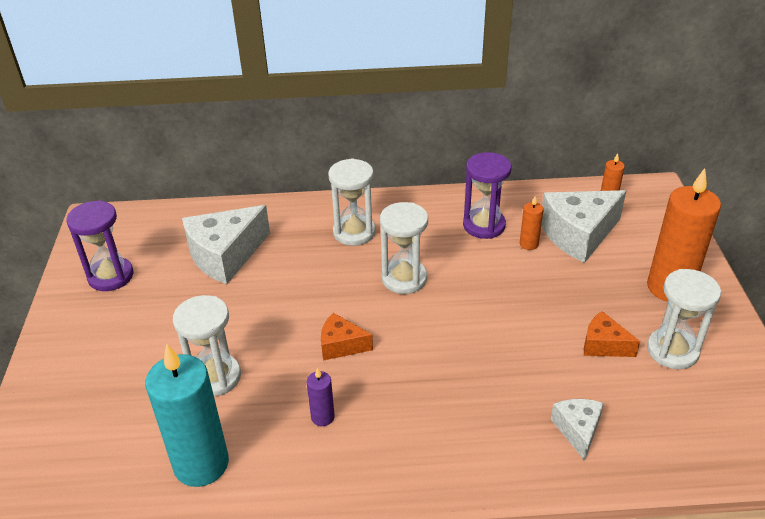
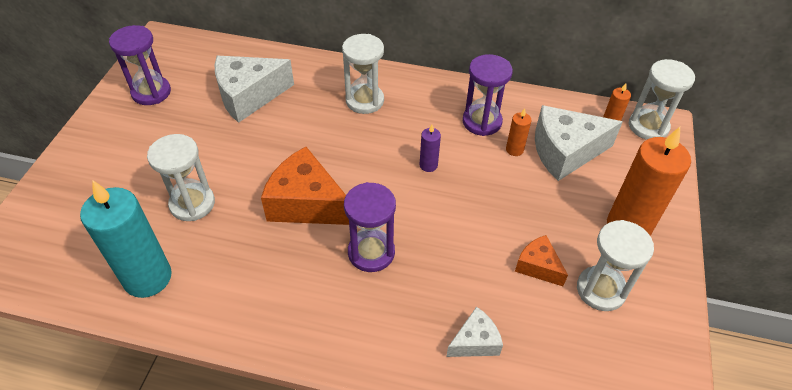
camera: 15 degrees right, 10 degrees up
purple candle [307,368,335,426] -> purple candle moved to [420,124,441,172]
orange cheese [321,313,373,361] -> orange cheese [261,147,349,225], size x1.87
white hourglass [380,202,428,294] -> white hourglass moved to [629,59,695,140]
white cheese [551,399,604,461] -> white cheese turned 45 degrees clockwise [446,307,503,357]
none -> purple hourglass [344,182,396,272]

